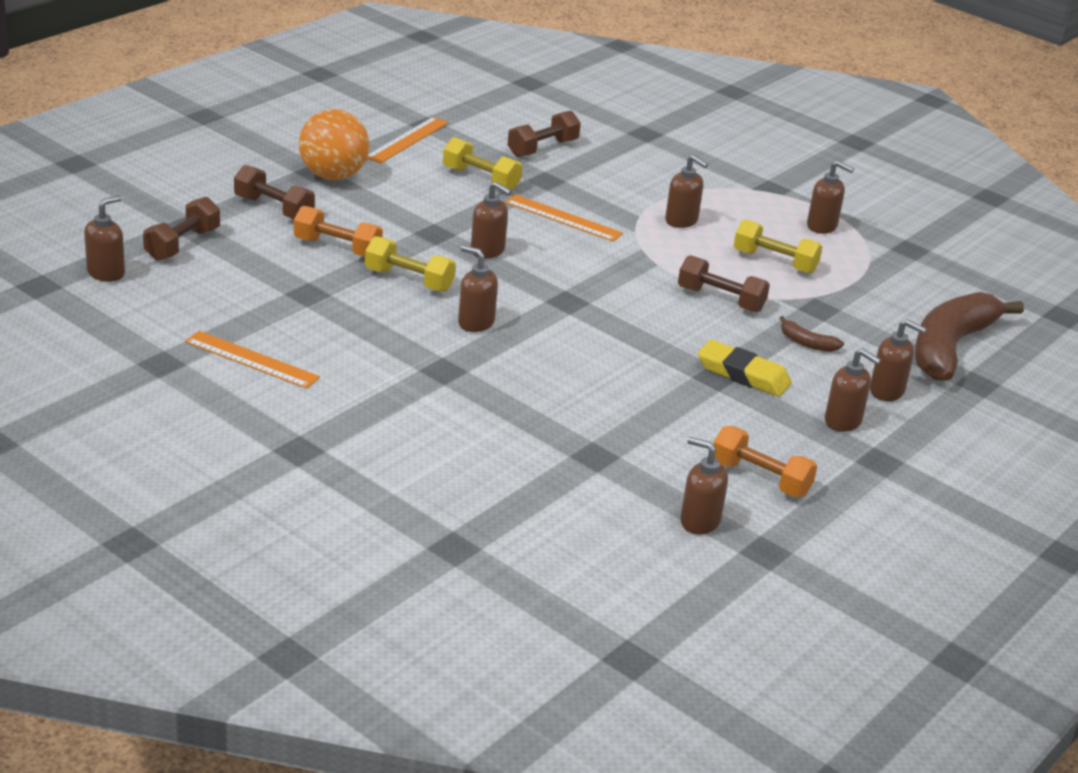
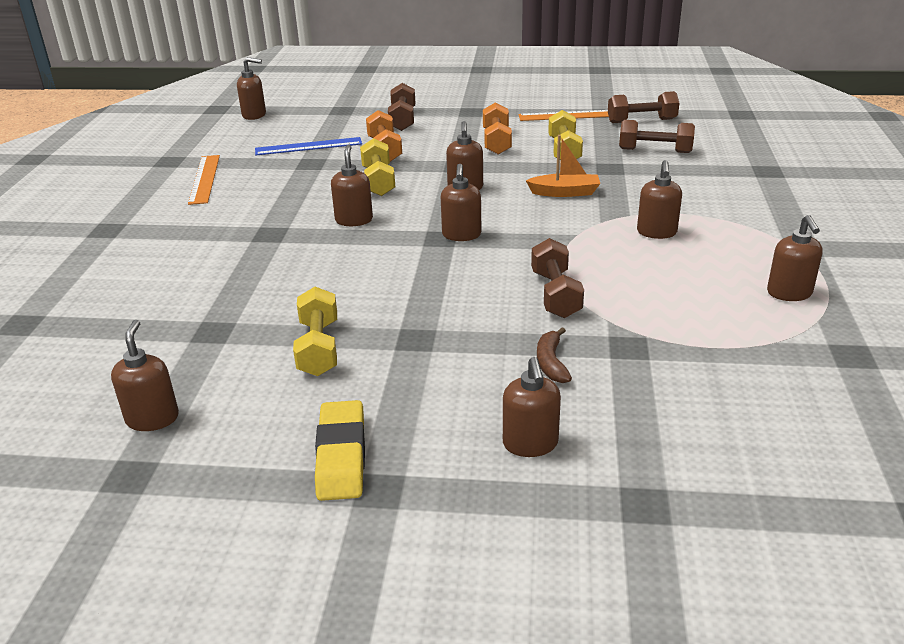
camera: 60 degrees right, 0 degrees up
brown dumbbell [143,197,220,261] -> brown dumbbell moved to [608,91,679,123]
orange ball [299,109,370,180] -> none
orange ruler [505,194,623,242] -> orange boat [526,135,600,197]
yellow eraser [698,340,792,397] -> yellow eraser moved to [315,400,365,501]
orange dumbbell [713,426,817,497] -> orange dumbbell moved to [483,102,512,155]
yellow dumbbell [734,219,822,273] -> yellow dumbbell moved to [293,287,337,376]
brown soap dispenser [825,349,881,432] -> brown soap dispenser moved to [441,164,482,241]
brown banana [915,292,1024,381] -> none
none -> blue ruler [255,137,362,155]

